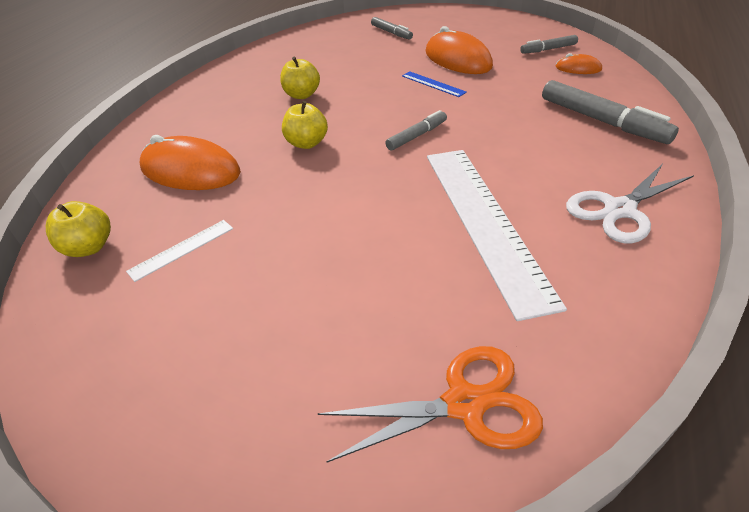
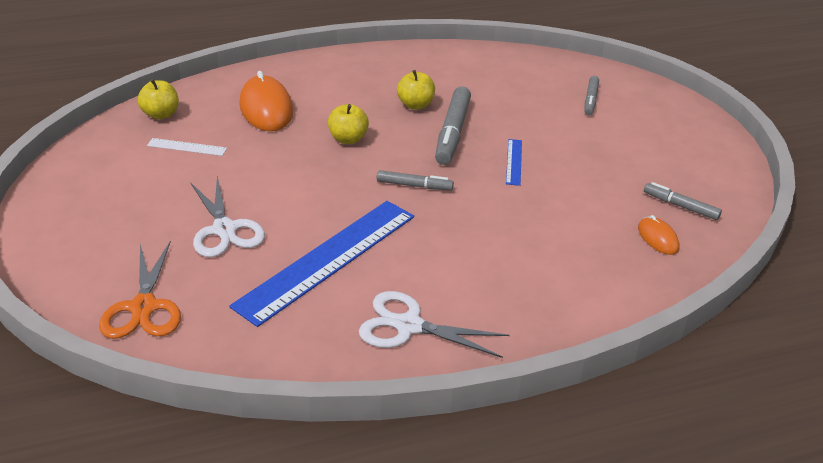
camera: 50 degrees right, 5 degrees down
orange scissors [318,346,543,462] -> orange scissors turned 45 degrees clockwise [99,241,181,339]
orange mouse [426,26,493,74] -> none
white ruler [427,150,567,321] -> blue ruler [229,201,414,327]
grey marker [542,80,679,144] -> grey marker moved to [435,86,471,165]
none -> white scissors [190,176,265,257]

